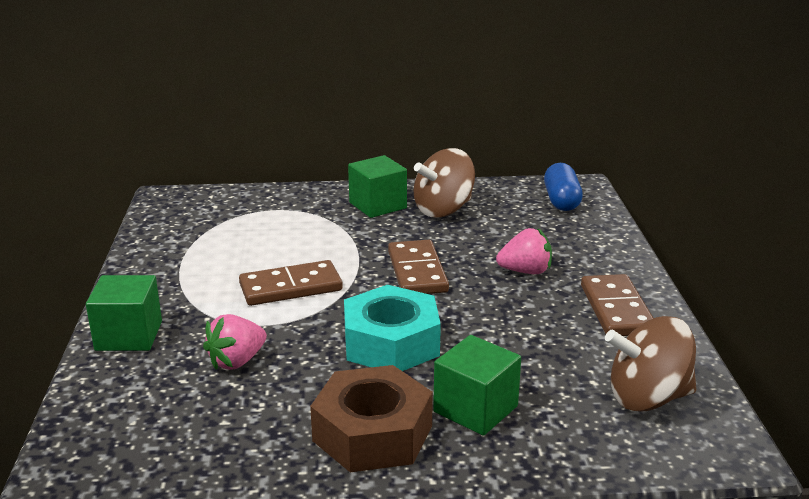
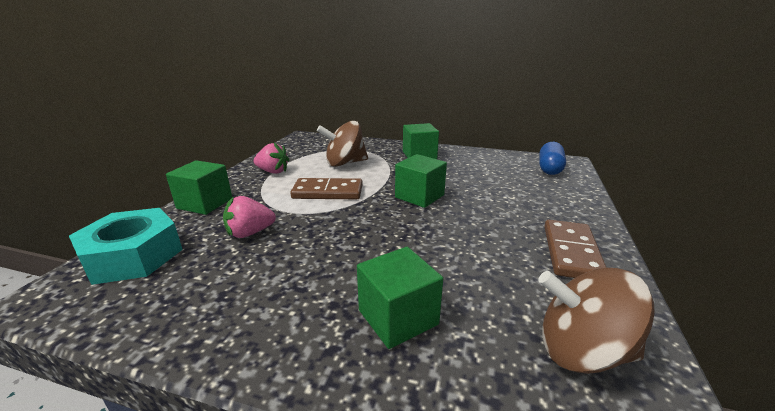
camera: 20 degrees right, 0 degrees up
brown nut [310,365,433,472] -> none
turquoise nut [344,285,441,371] -> turquoise nut moved to [69,208,183,285]
brown domino [388,240,449,294] -> green cube [395,154,447,208]
brown spinning top [413,148,475,218] -> brown spinning top moved to [317,121,368,167]
pink strawberry [496,228,552,274] -> pink strawberry moved to [254,143,289,174]

